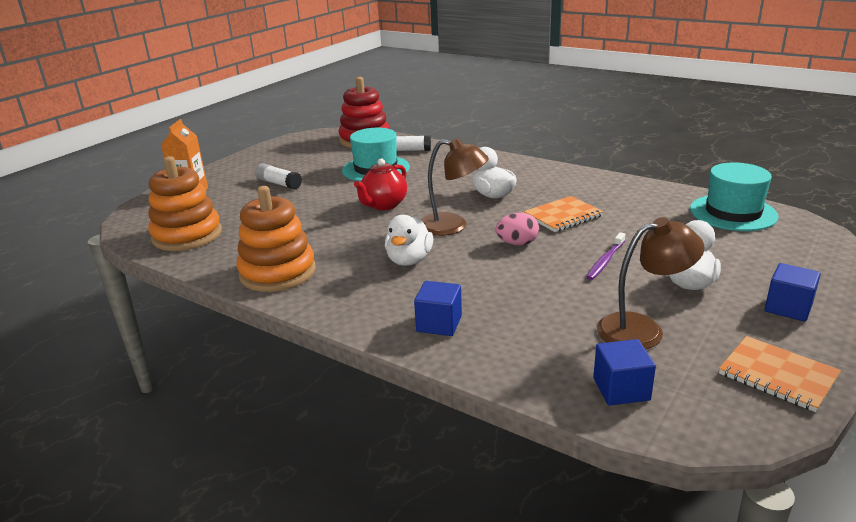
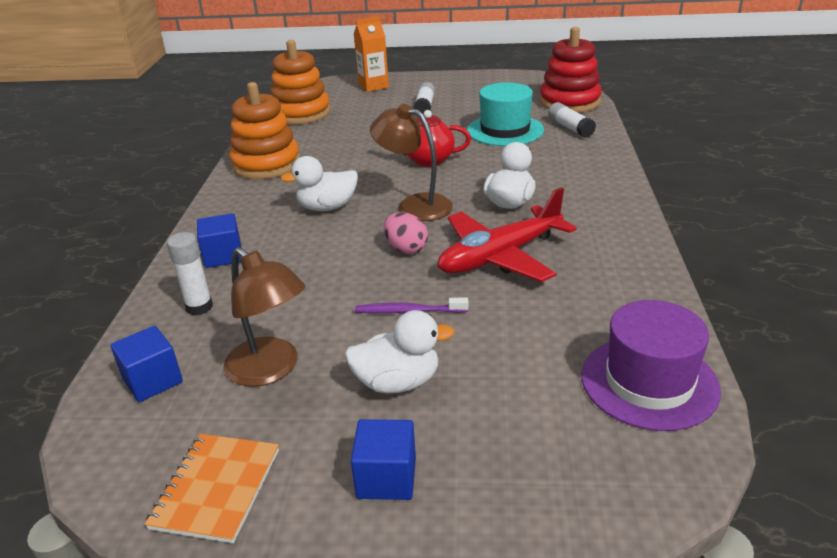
camera: 60 degrees right, 5 degrees up
brown lamp [422,138,489,236] -> brown lamp turned 135 degrees clockwise [370,104,453,221]
orange notebook [524,196,604,232] -> red plane [438,187,577,282]
turquoise hat [690,162,779,231] -> purple hat [581,300,721,431]
none -> white glue stick [167,232,213,315]

